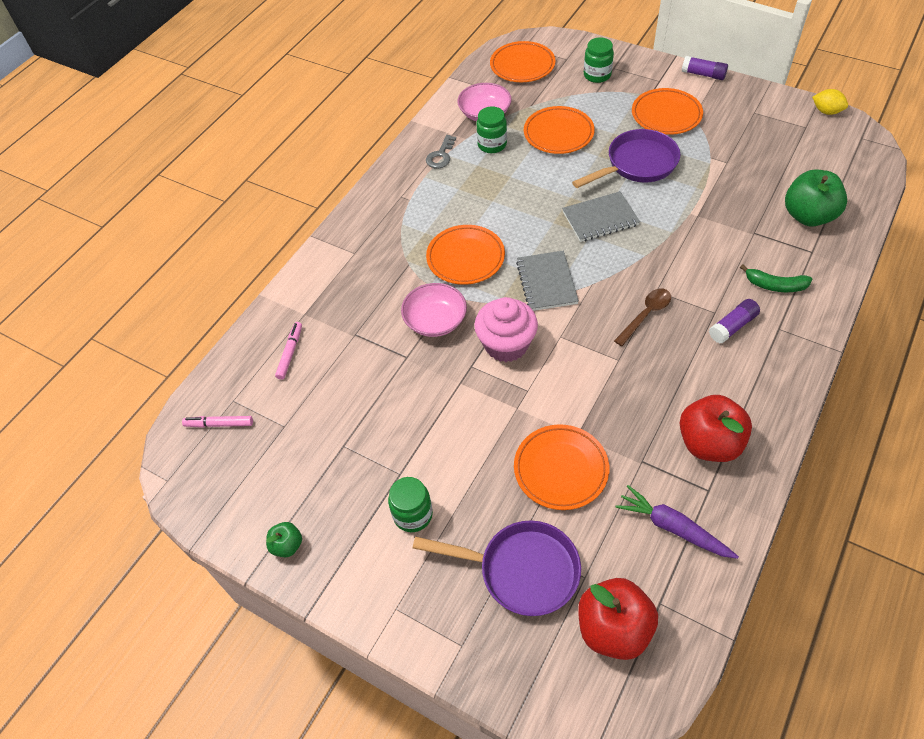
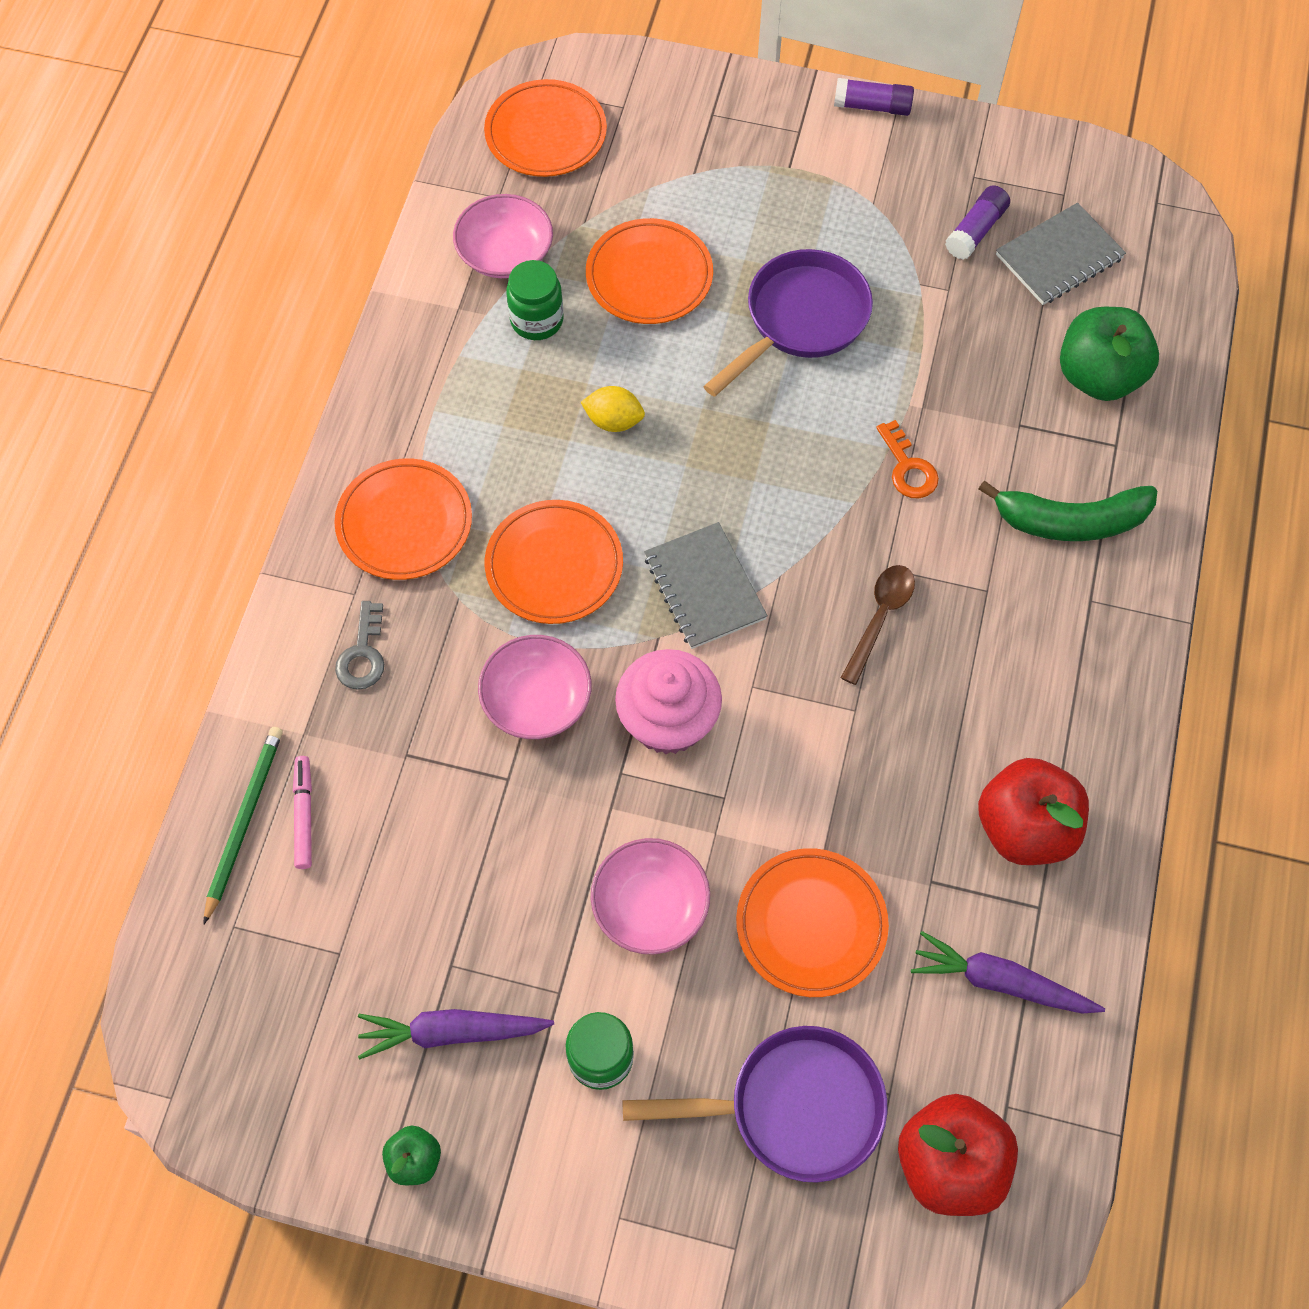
camera: 20 degrees left, 10 degrees up
pink marker [182,416,253,428] -> none
grey key [426,135,456,169] -> grey key moved to [335,601,384,690]
grey notebook [562,191,640,242] -> grey notebook moved to [996,203,1126,305]
green jar [584,37,614,83] -> none
orange plate [632,88,703,135] -> orange plate moved to [334,459,472,580]
purple glue stick [709,299,760,343] -> purple glue stick moved to [945,185,1010,260]
green banana [740,264,812,292] -> green banana [979,480,1157,541], size x1.54
yellow lemon [812,89,848,115] -> yellow lemon moved to [581,386,645,432]
none -> green pencil [203,727,283,925]
none -> purple carrot [358,1009,554,1060]
none -> pink bowl [591,838,710,954]
none -> orange key [876,420,939,498]

